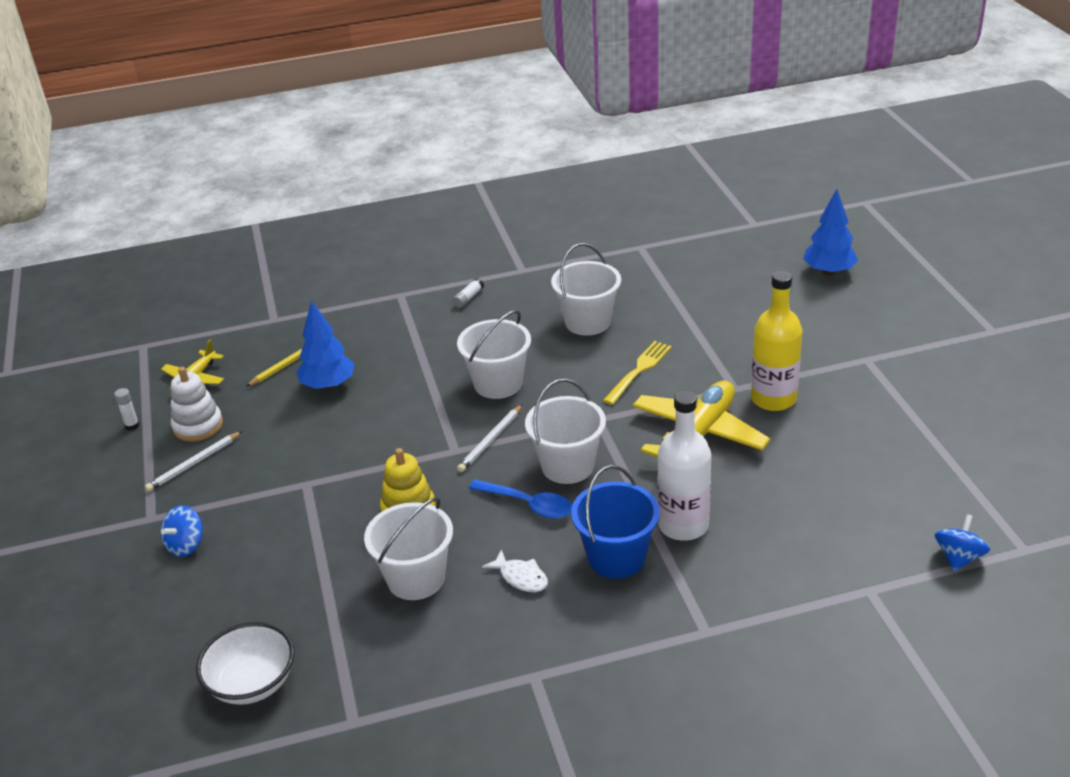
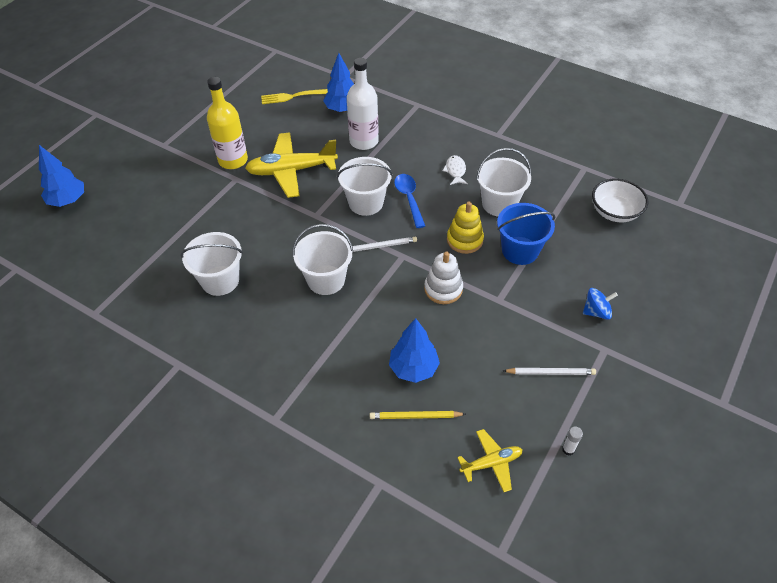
camera: 135 degrees left, 15 degrees up
white stacking toy [171,367,223,442] -> white stacking toy moved to [424,251,463,304]
white glue stick [452,278,484,308] -> none
blue bucket [571,465,660,578] -> blue bucket moved to [497,203,556,265]
yellow fork [603,341,672,405] -> yellow fork moved to [261,89,328,104]
blue spinning top [935,514,990,571] -> none
none -> blue tree [323,53,354,112]

